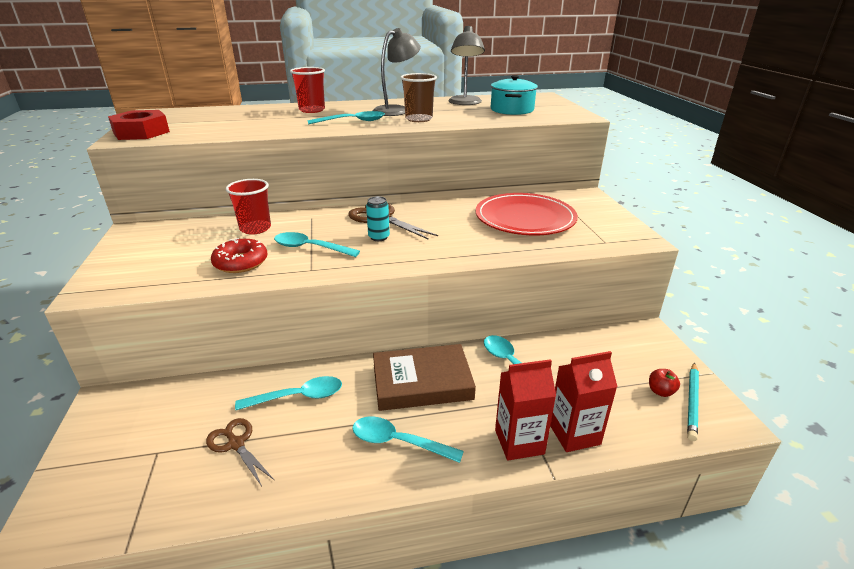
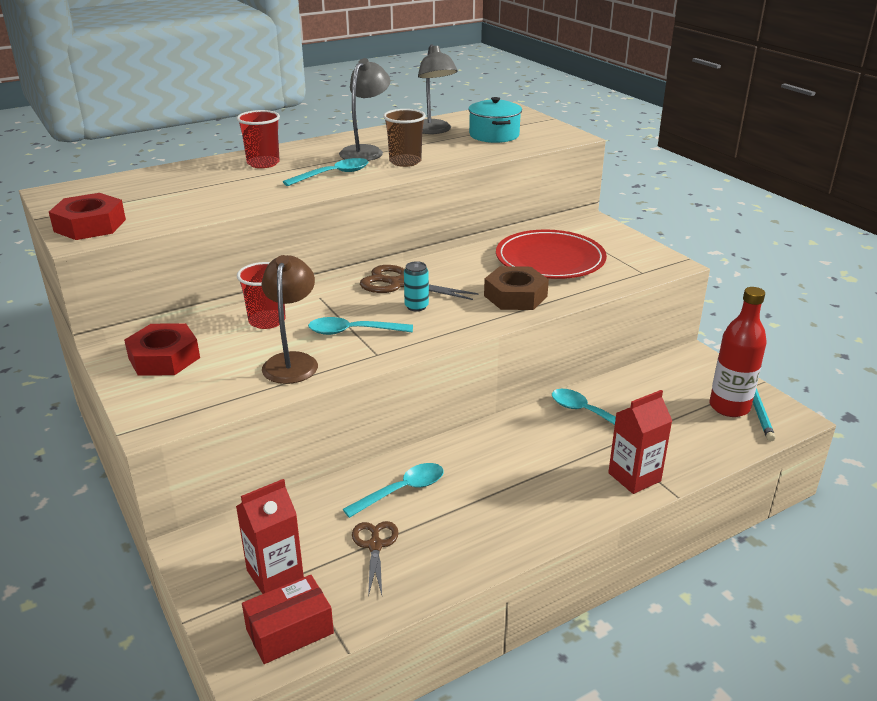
camera: 20 degrees left, 0 degrees up
brown scissors [206,418,274,486] -> brown scissors turned 60 degrees clockwise [352,521,399,597]
red donut [211,238,268,273] -> brown lamp [262,255,318,384]
turquoise spoon [352,416,464,463] -> none
brown book [373,344,476,411] -> none
red carton [550,351,617,452] -> red carton moved to [236,479,304,594]
red apple [649,369,680,397] -> red bottle [710,287,767,417]
none -> red nut [124,323,200,376]
none -> red box [242,575,334,664]
none -> brown nut [484,266,549,310]

